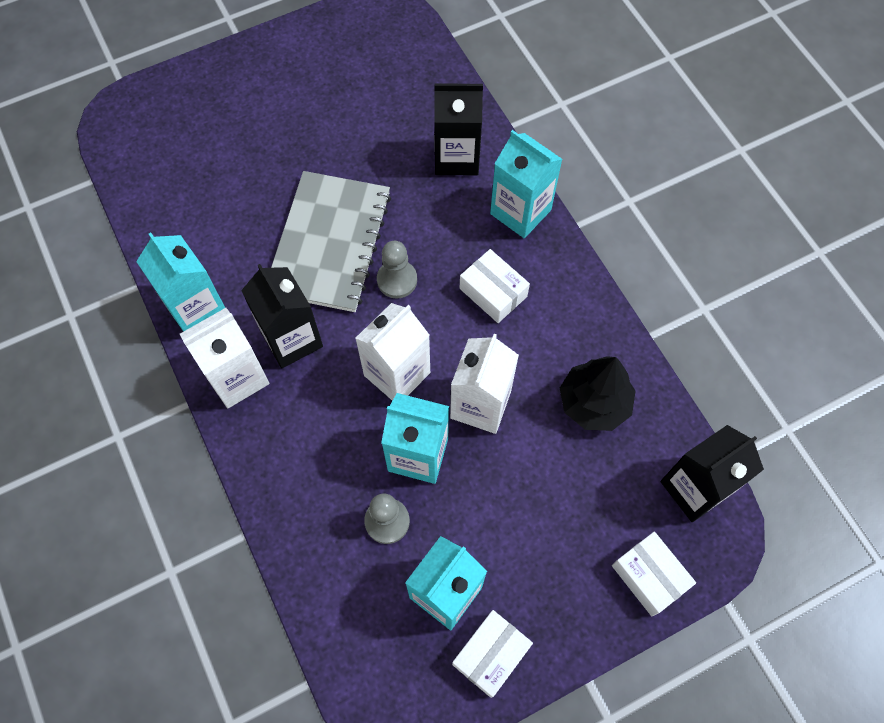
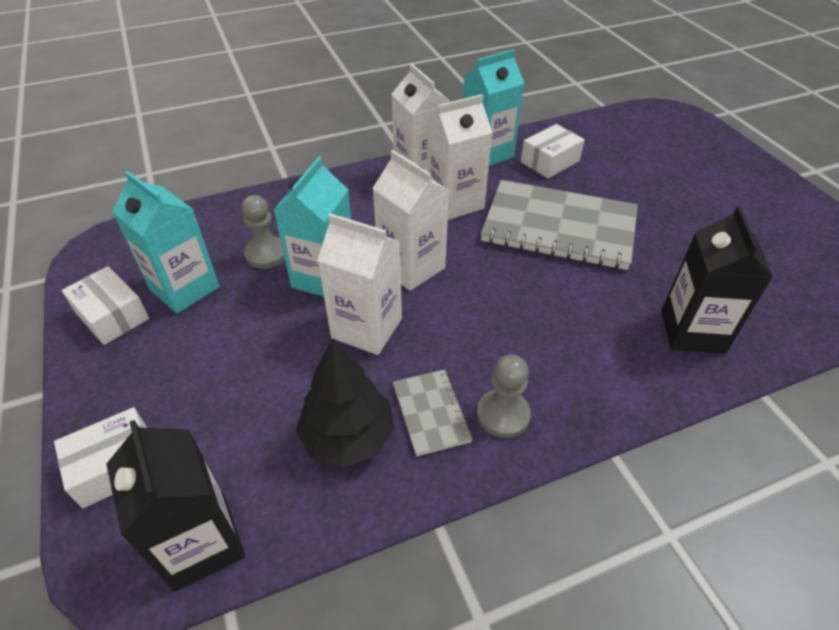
camera: 95 degrees right, 20 degrees down
black carton [241,264,323,368] -> white carton [427,94,492,220]
grey pawn [377,241,417,298] -> grey pawn moved to [477,355,531,438]
white box [460,249,530,323] -> white box moved to [521,124,585,178]
turquoise carton [490,130,563,238] -> none
none -> grey notebook [393,369,473,456]

